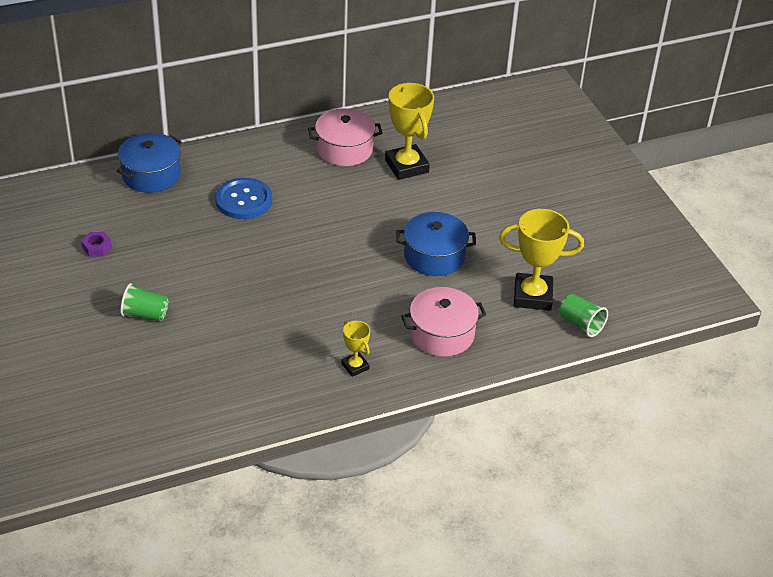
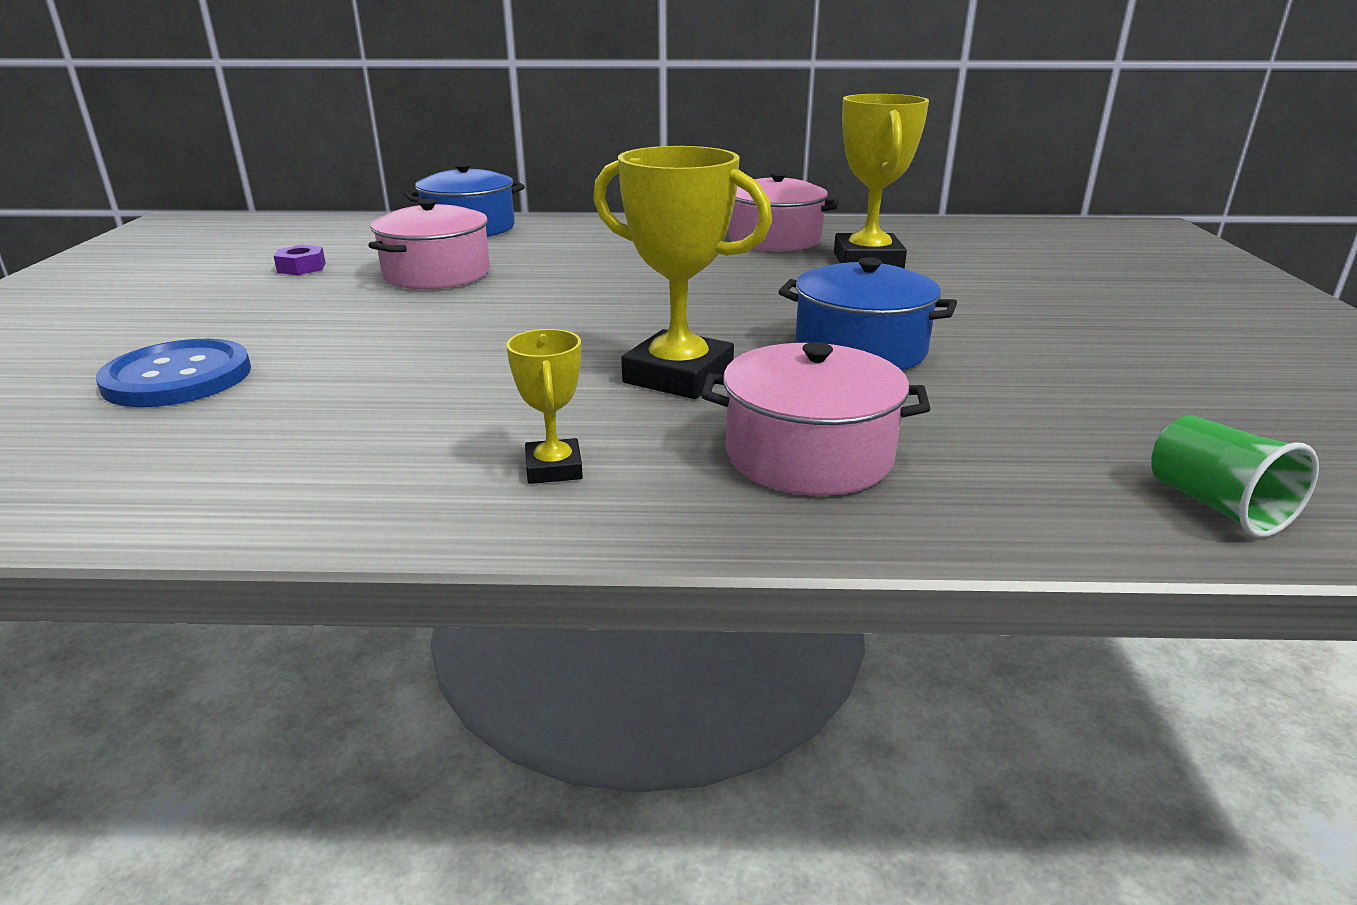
camera: 25 degrees right, 15 degrees down
green cup [120,283,169,321] -> none
blue button [215,178,272,219] -> blue button moved to [96,339,251,407]
yellow trophy [499,209,584,311] -> yellow trophy moved to [593,146,772,399]
none -> pink pot [368,199,490,289]

